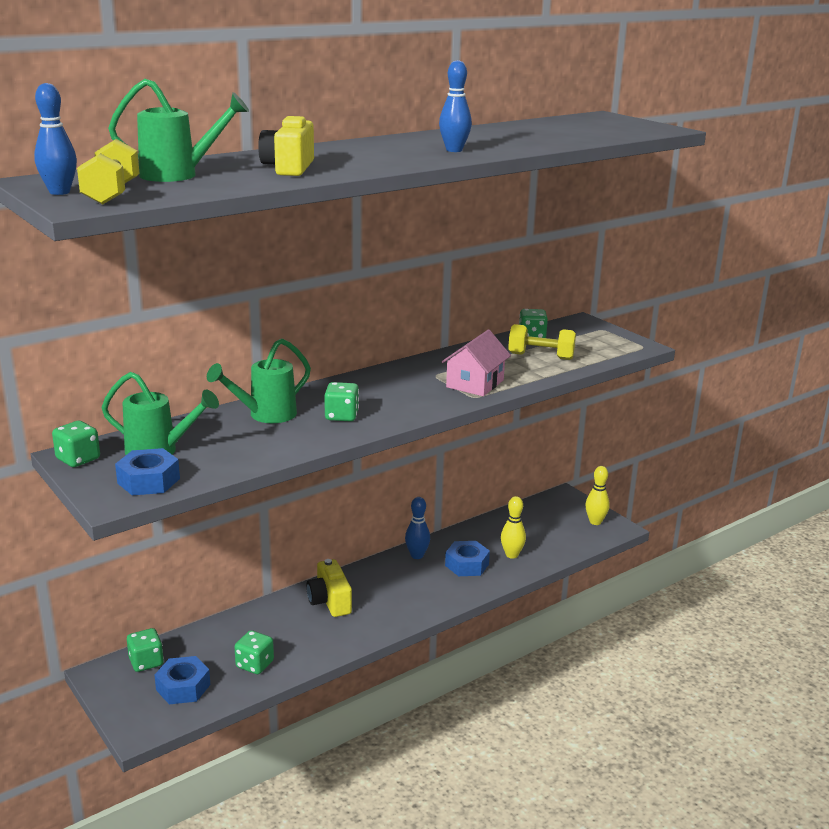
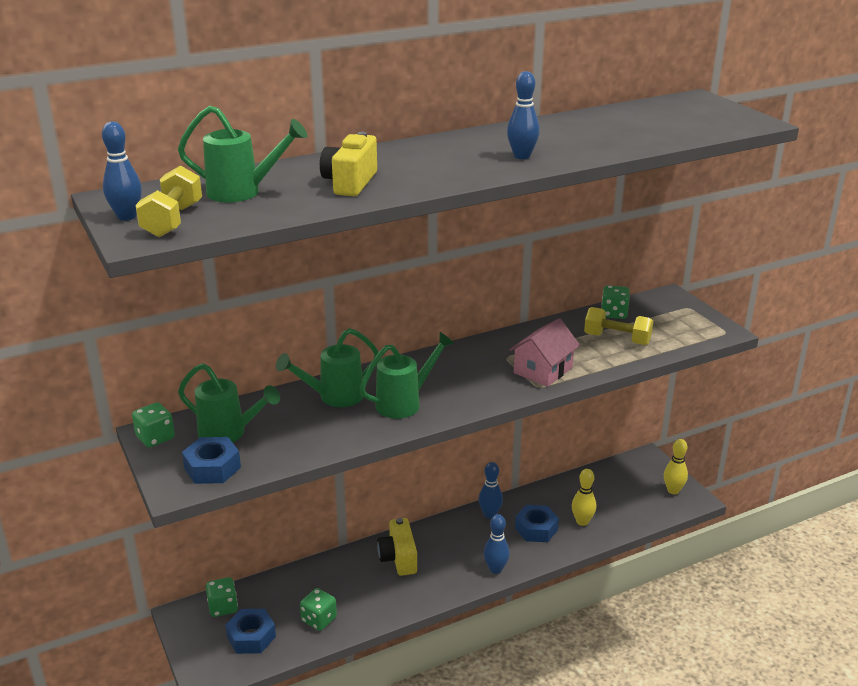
camera: 10 degrees right, 5 degrees up
green dice [324,382,359,421] -> green watering can [360,332,454,419]
none -> blue bowling pin [484,514,510,574]

